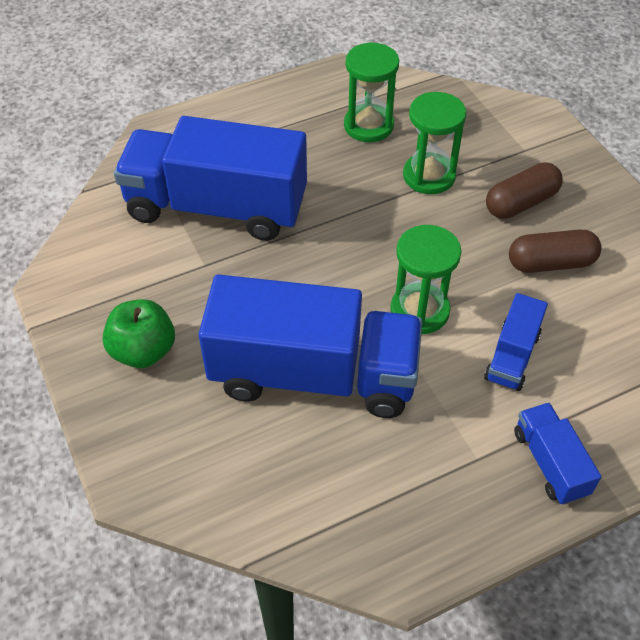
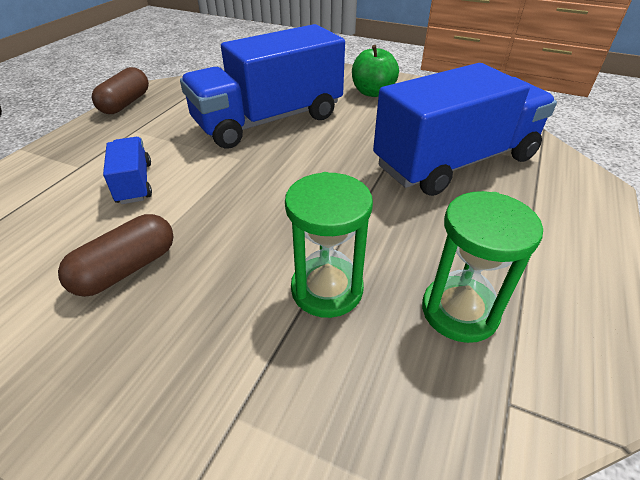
camera: 140 degrees right, 10 degrees down
green hourglass [390,225,461,334] -> none
brown capsule [486,162,563,219] -> brown capsule moved to [92,67,149,114]
blue truck [514,403,601,505] -> none

